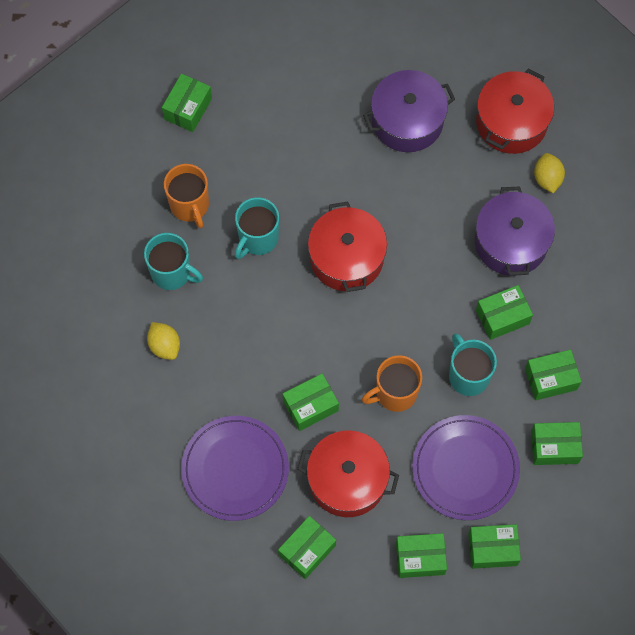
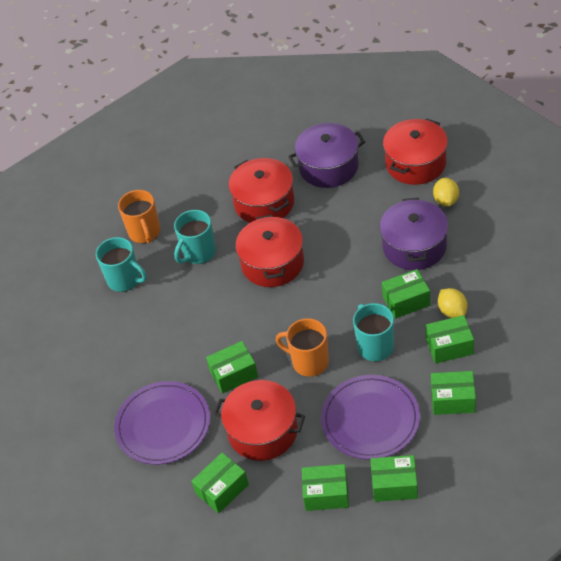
camera: 10 degrees right, 20 degrees down
yellow lemon [147,322,180,360] -> yellow lemon moved to [438,288,467,318]
green box [162,74,212,132] -> none
orange mug [362,355,422,412] -> orange mug turned 45 degrees clockwise [276,318,329,377]
none -> red pot [229,158,294,223]

